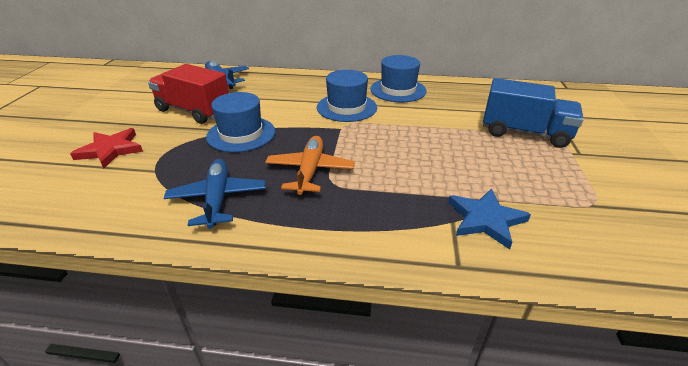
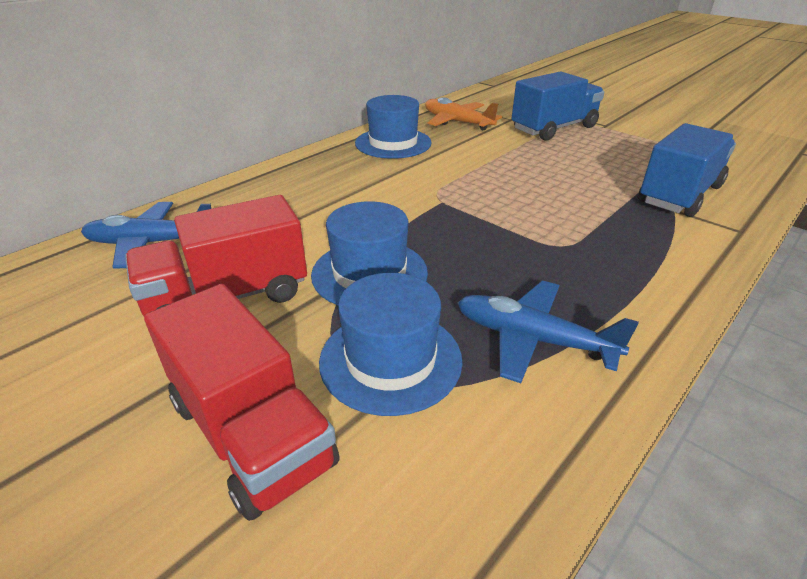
camera: 55 degrees left, 0 degrees up
red star [70,128,143,169] -> red truck [144,284,340,521]
orange plane [265,136,355,195] -> orange plane moved to [425,97,502,130]
blue hat [317,70,377,122] -> blue hat moved to [319,273,463,416]
blue star [448,188,531,250] -> blue truck [638,123,736,217]

